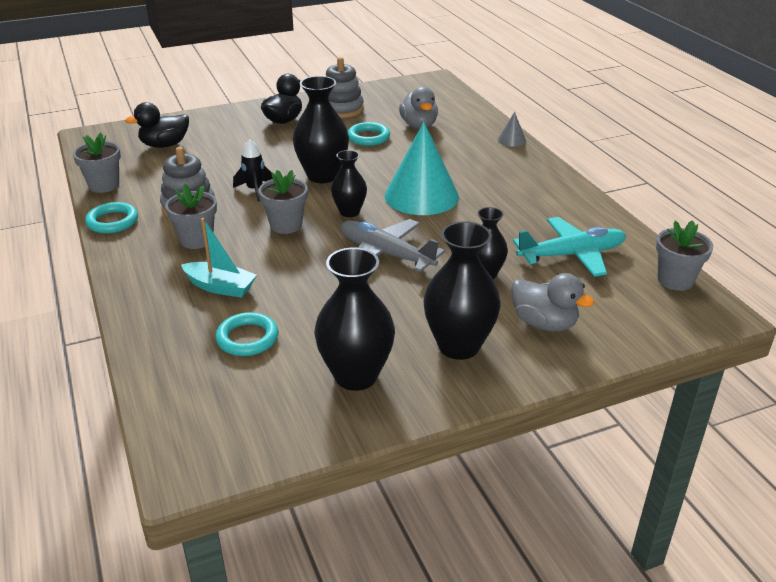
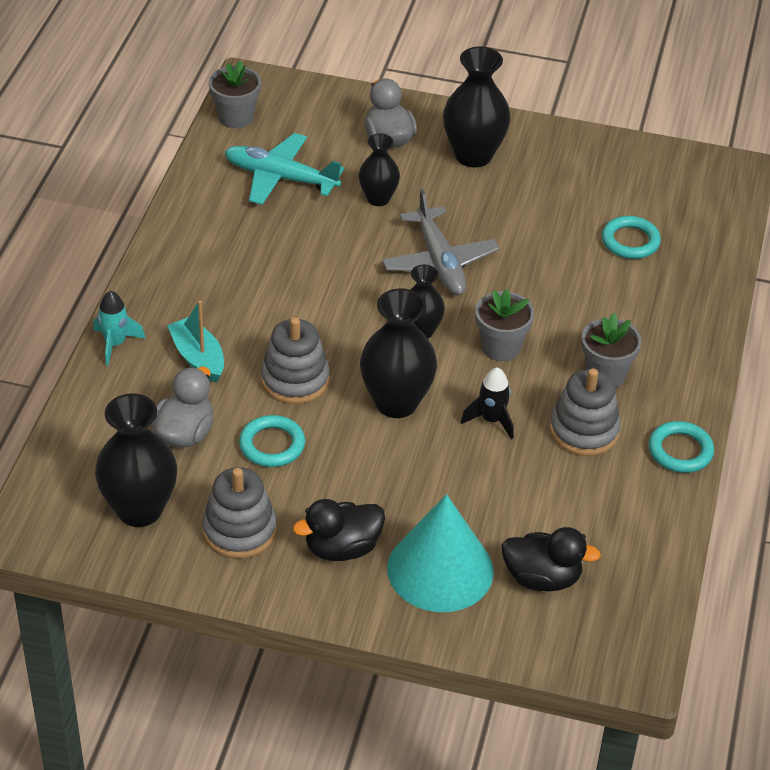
camera: 145 degrees left, 10 degrees up
grey flower pot [73,133,121,193] -> none
turquoise boat [181,218,257,298] -> turquoise boat moved to [167,301,224,383]
black vase [314,248,395,391] -> black vase moved to [95,394,177,527]
turquoise cone [385,122,459,215] -> turquoise cone moved to [387,494,494,612]
grey cone [498,112,526,147] -> turquoise rocket [93,291,146,366]
none -> grey stacking toy [261,317,330,404]

